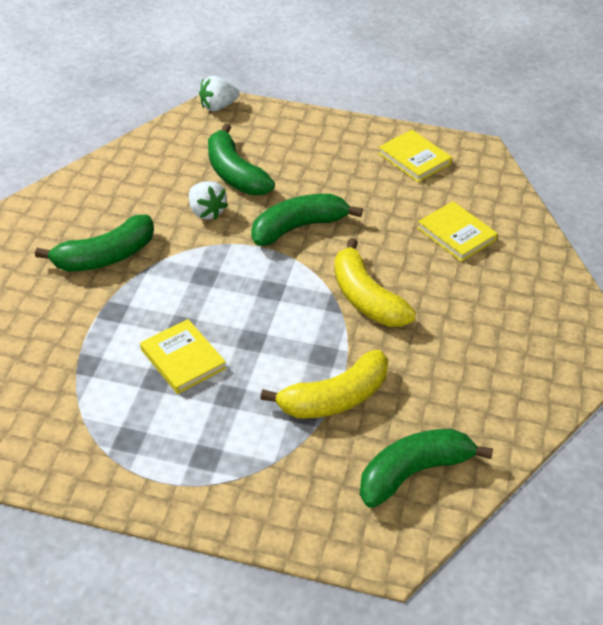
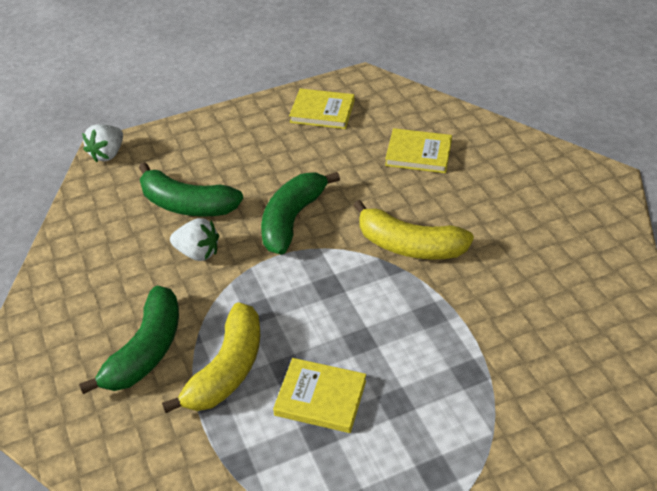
camera: 35 degrees left, 0 degrees up
yellow banana [260,350,388,419] -> yellow banana moved to [162,302,260,413]
green banana [359,429,493,508] -> none

